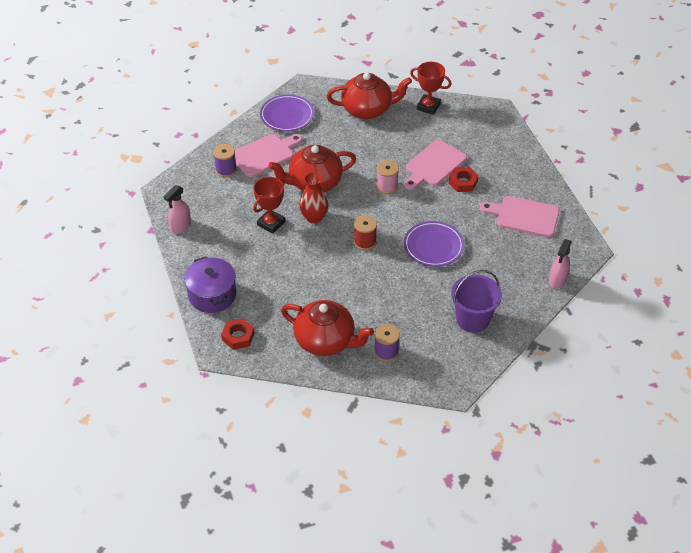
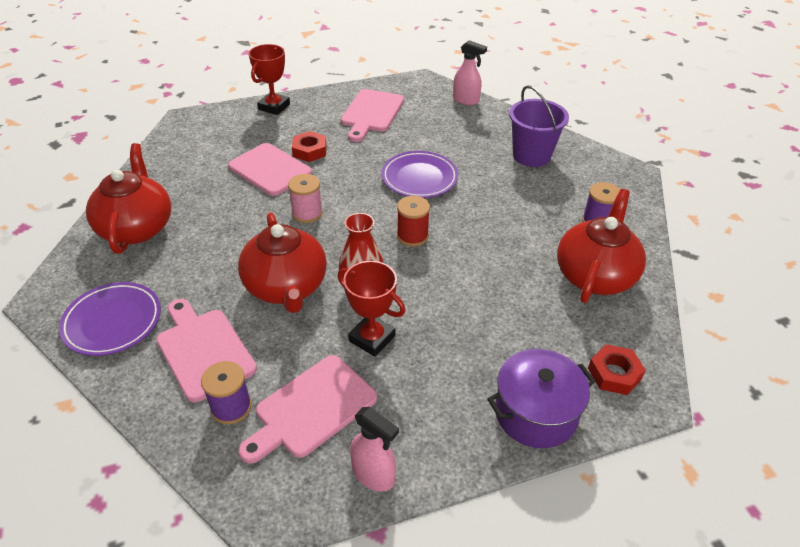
camera: 90 degrees left, 5 degrees down
red trophy [410,62,452,115] -> red trophy moved to [249,44,290,115]
none -> pink cutting board [239,355,377,464]

